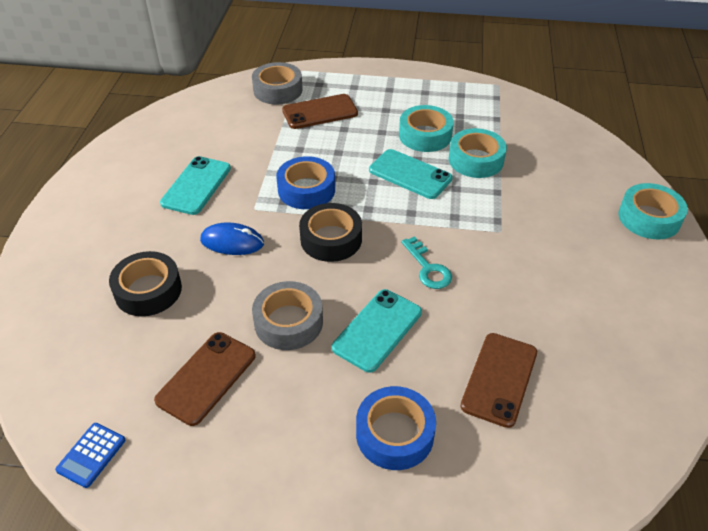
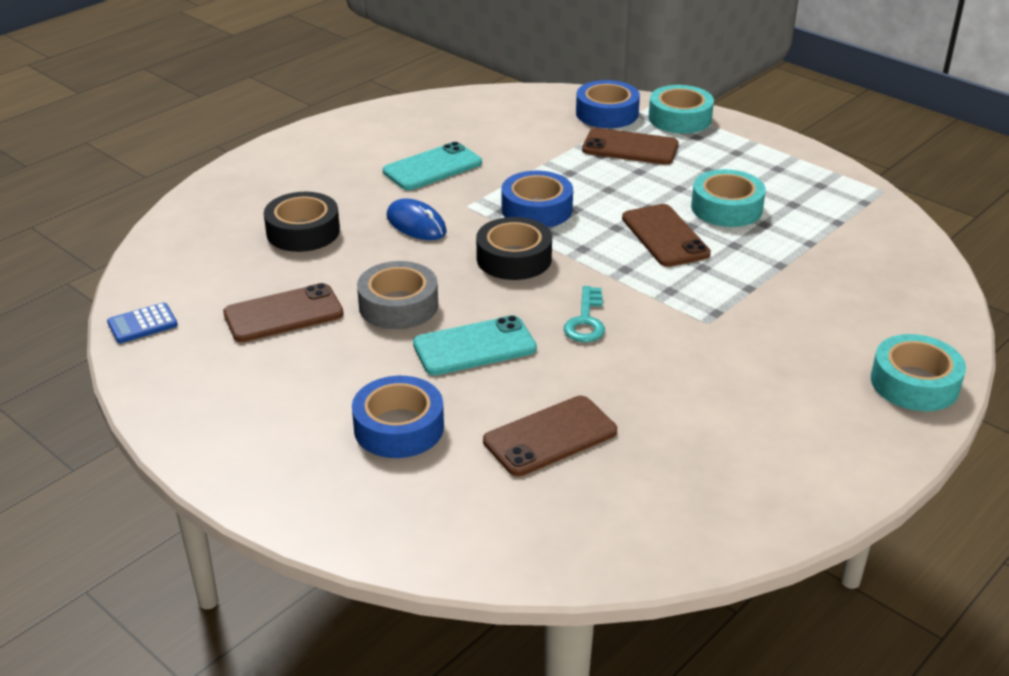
camera: 35 degrees right, 10 degrees down
grey tape [252,62,303,104] -> blue tape [576,80,640,128]
turquoise phone [369,149,452,199] -> brown phone [622,204,711,267]
turquoise tape [449,128,507,178] -> turquoise tape moved to [648,85,714,133]

